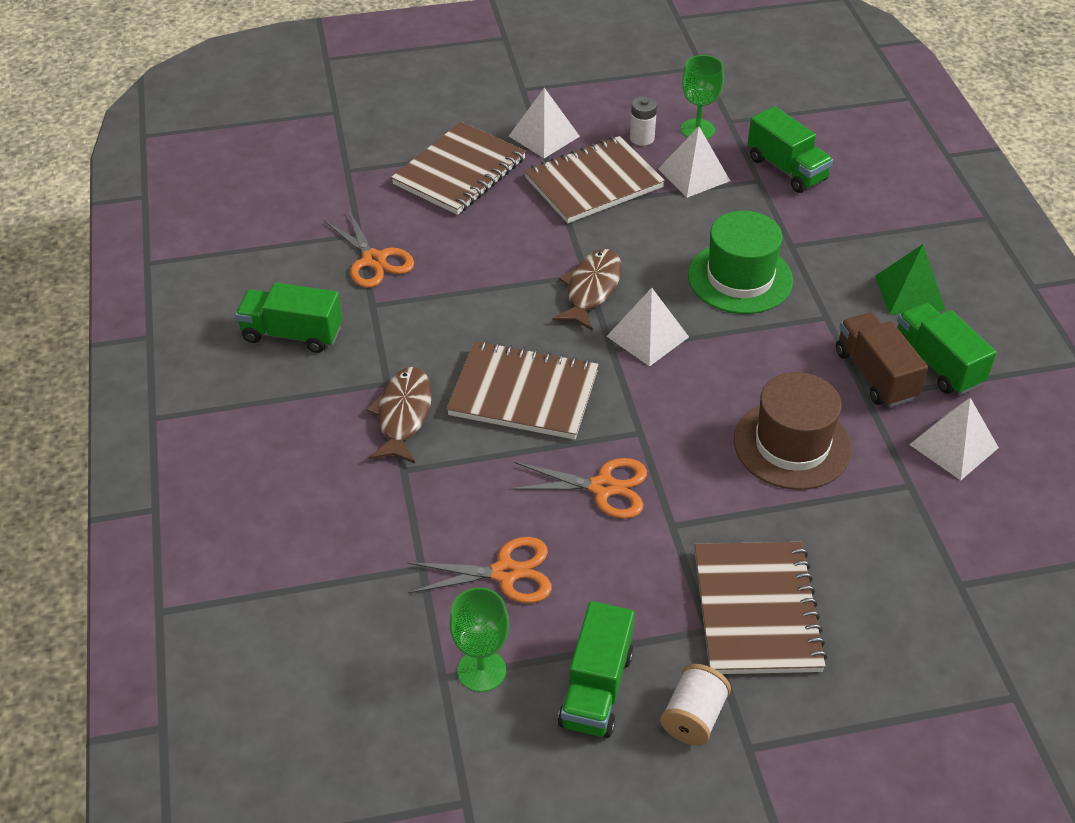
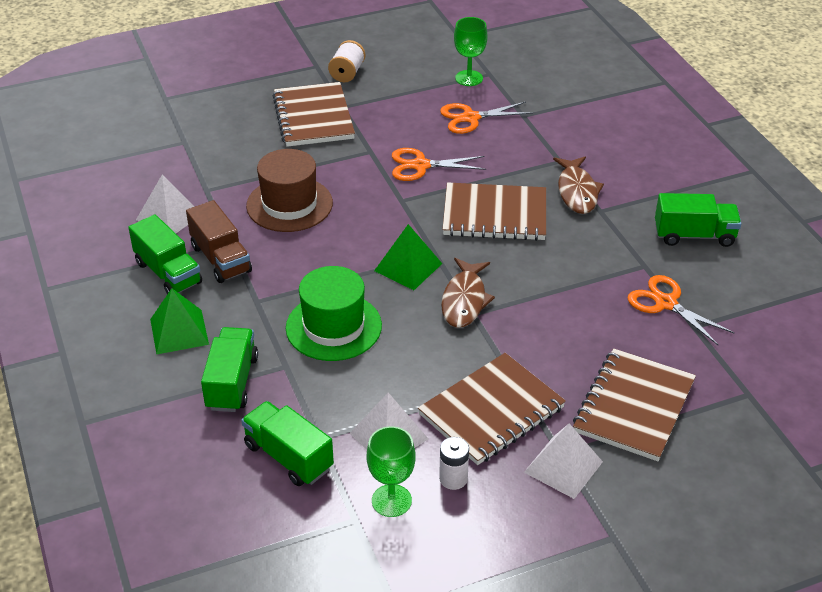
camera: 170 degrees right, 5 degrees down
green truck [558,601,635,738] -> green truck moved to [201,327,258,412]
white pyramid [607,288,689,367] -> green pyramid [374,224,442,290]

